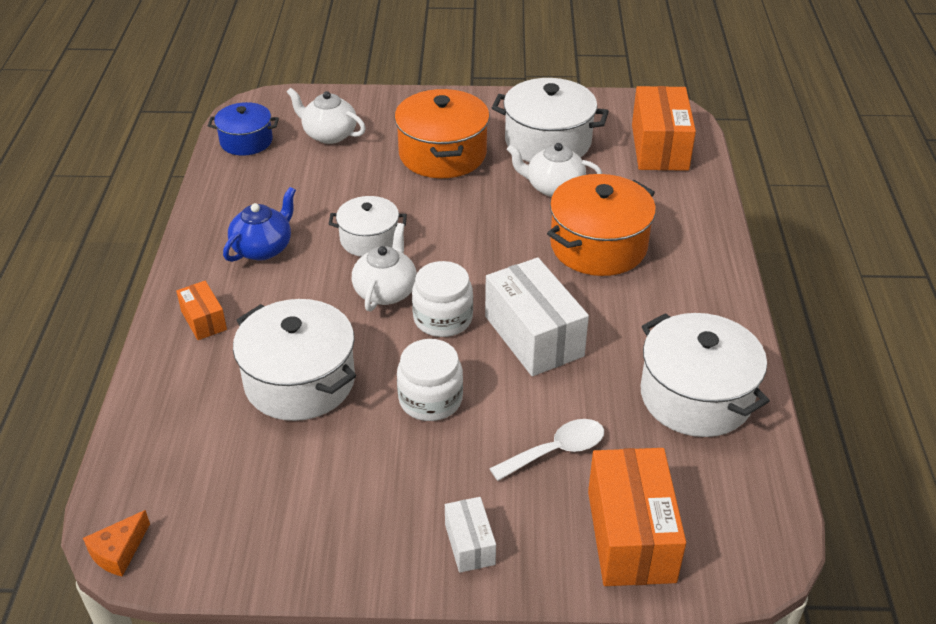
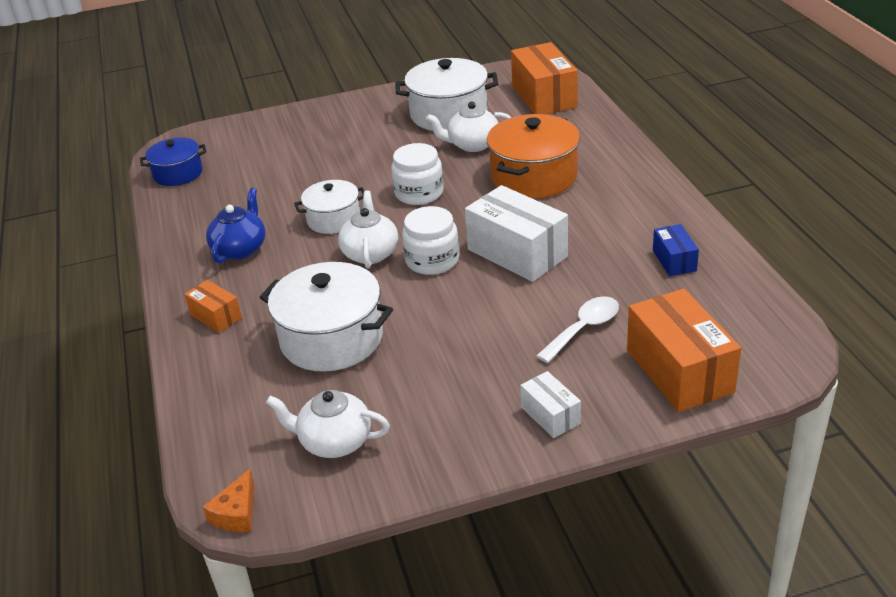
camera: 15 degrees left, 5 degrees down
white teapot [287,88,366,144] -> white teapot moved to [266,390,390,458]
orange pot [394,89,490,178] -> none
white jar [397,339,463,421] -> white jar moved to [391,143,444,205]
white pot [641,313,770,437] -> blue box [653,224,699,276]

